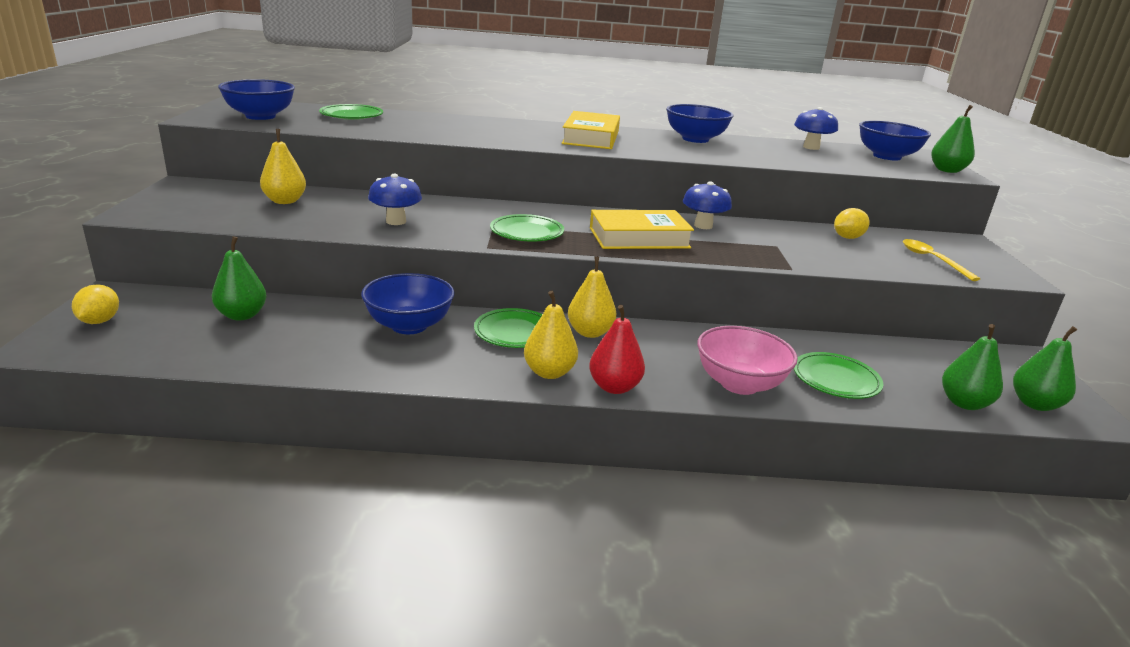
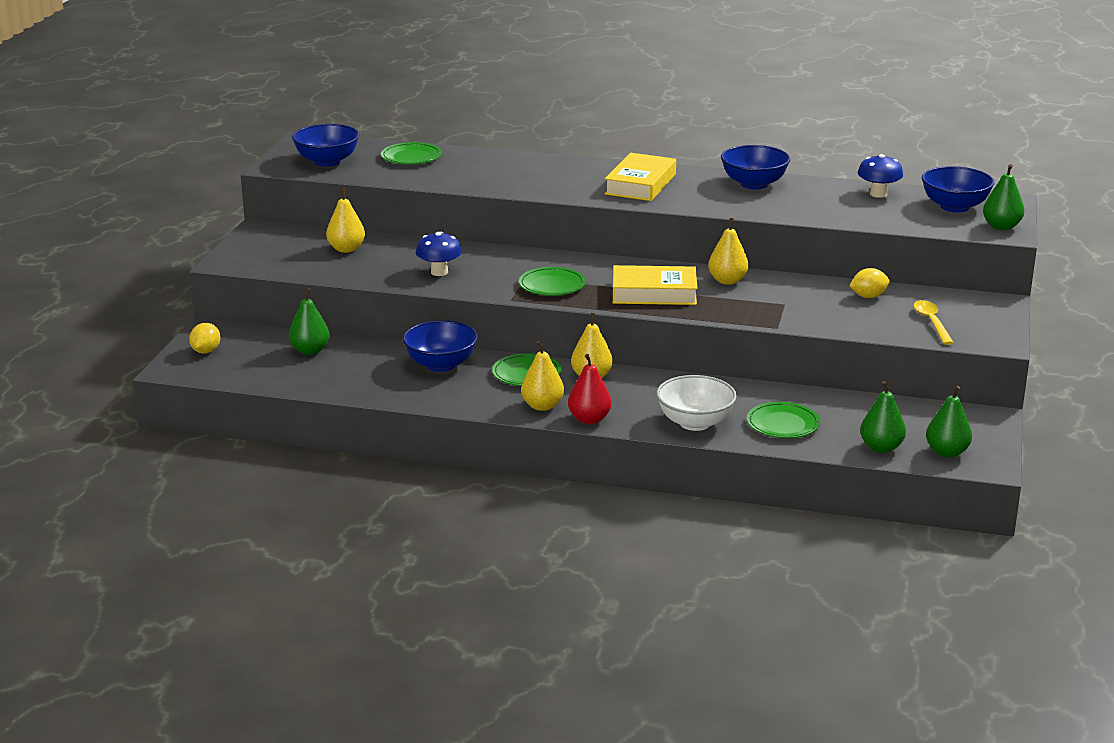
camera: 15 degrees right, 0 degrees up
blue mushroom [683,181,732,229] -> yellow pear [708,218,749,285]
pink bowl [697,326,798,395] -> white bowl [656,375,737,431]

